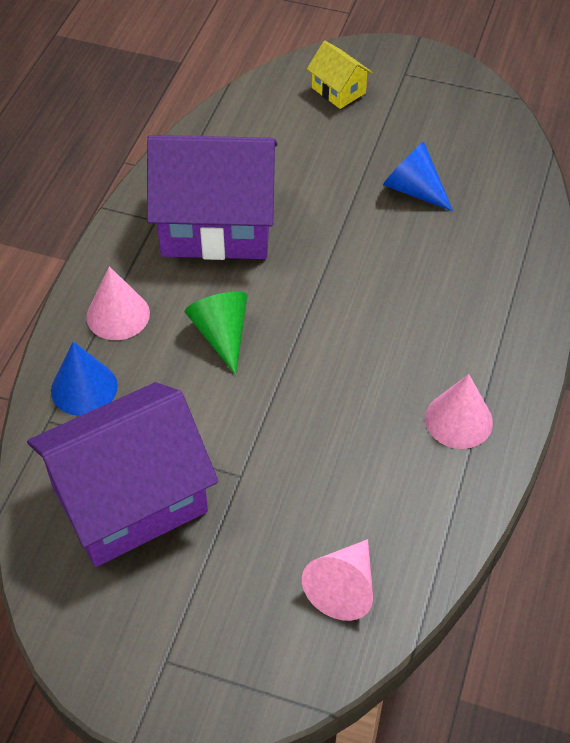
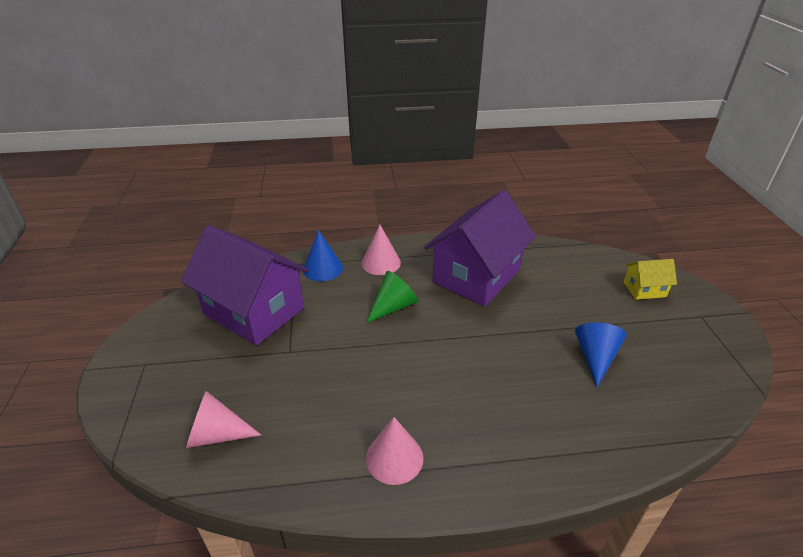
camera: 65 degrees right, 15 degrees down
purple house [147,135,278,260] -> purple house turned 60 degrees clockwise [424,190,536,306]
yellow house [307,41,373,109] -> yellow house turned 60 degrees clockwise [624,259,677,300]

